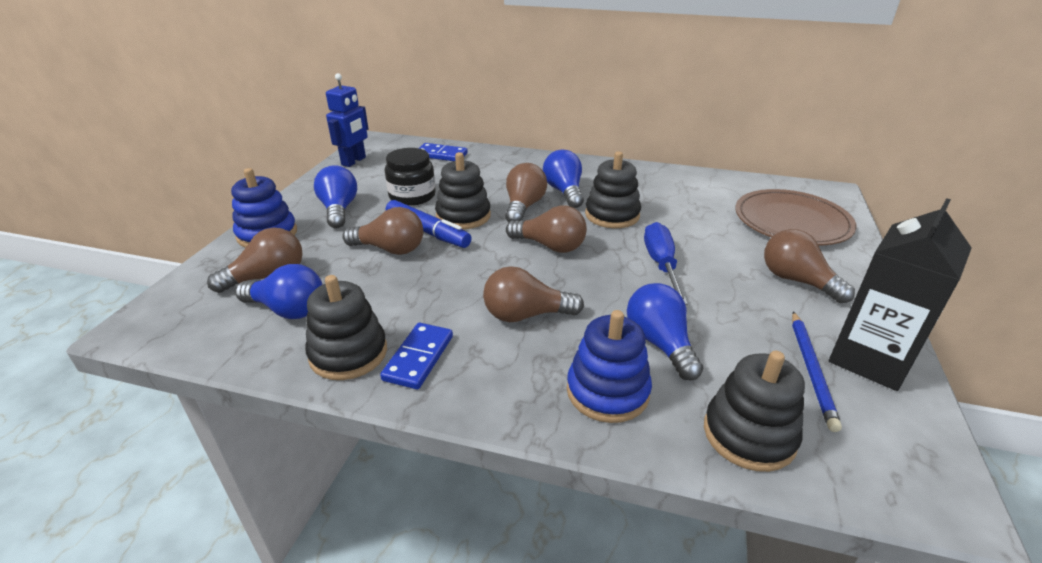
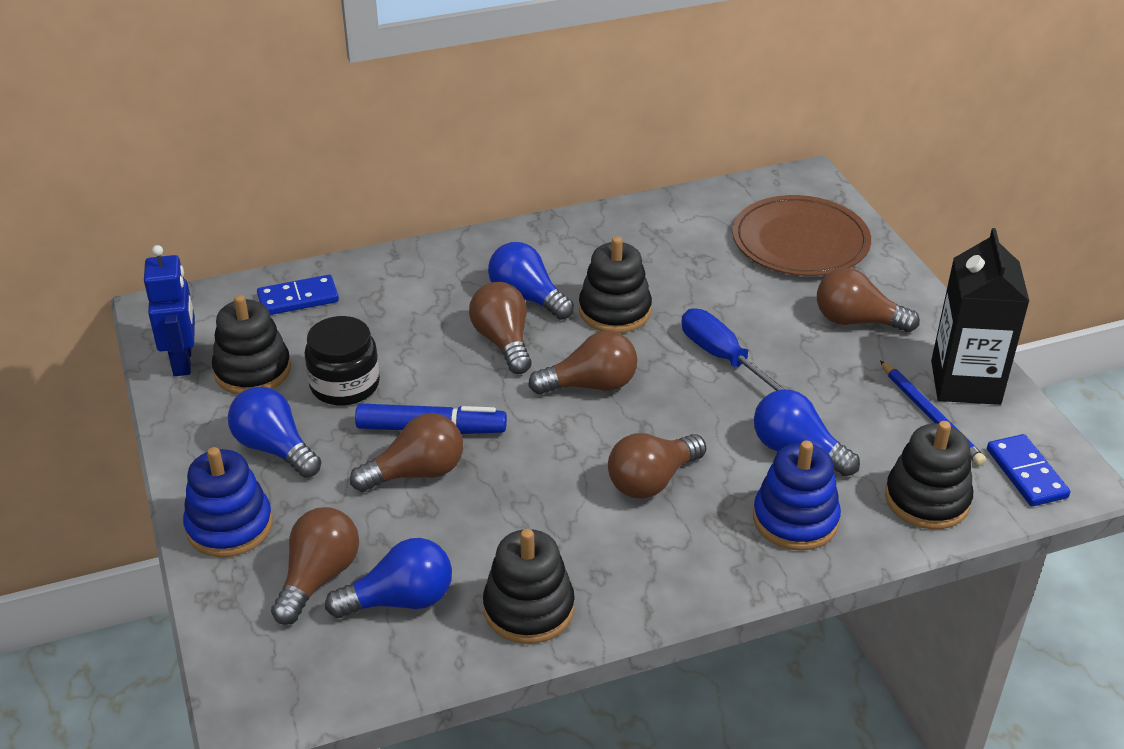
camera: 35 degrees left, 5 degrees up
blue domino [380,323,453,389] -> blue domino moved to [987,434,1070,506]
black stacking toy [435,152,491,229] -> black stacking toy moved to [212,295,291,395]

